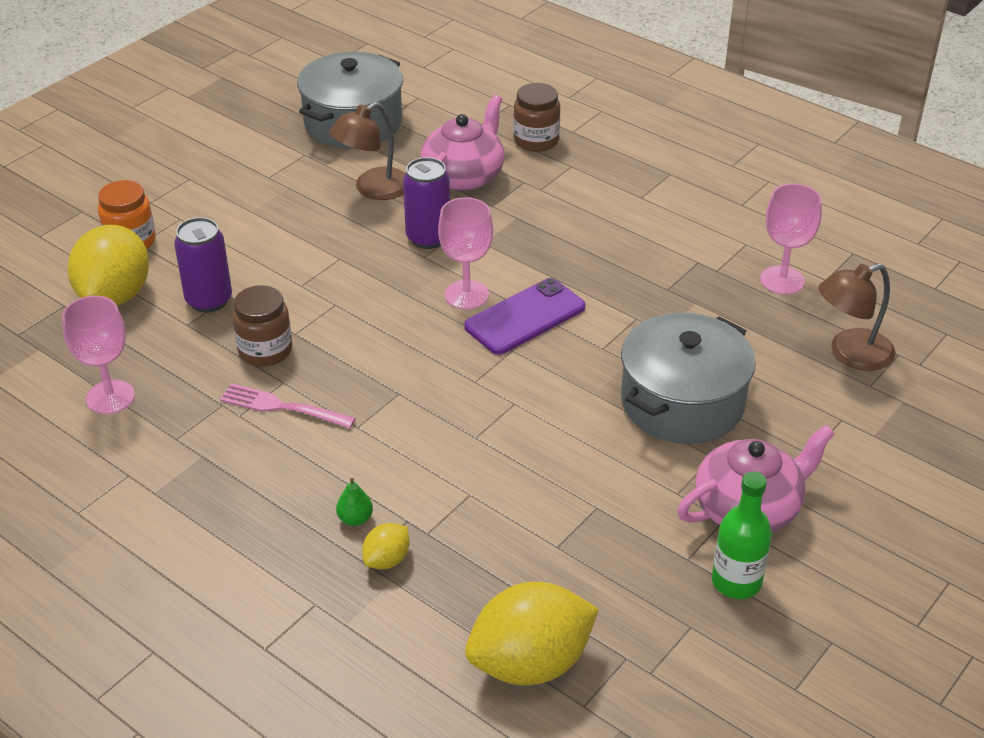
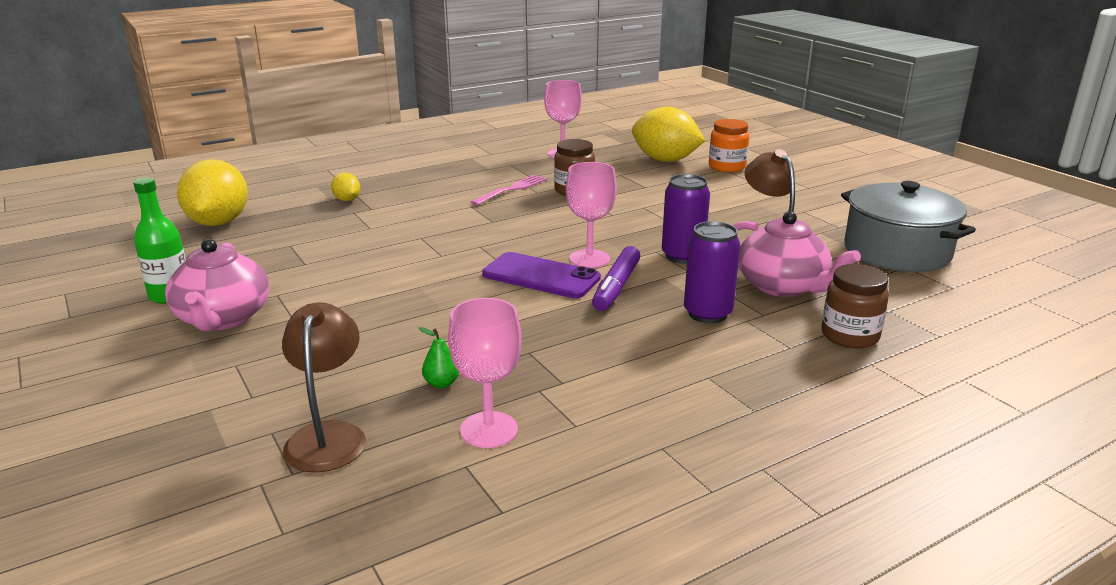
camera: 110 degrees right, 15 degrees down
purple can [174,217,232,313] -> purple can moved to [684,221,741,324]
green pear [336,478,373,526] -> green pear moved to [419,327,459,388]
purple phone [464,278,585,355] -> purple phone turned 45 degrees counterclockwise [482,252,601,298]
grey pot [621,313,756,444] -> none
none -> purple marker [592,246,640,311]

